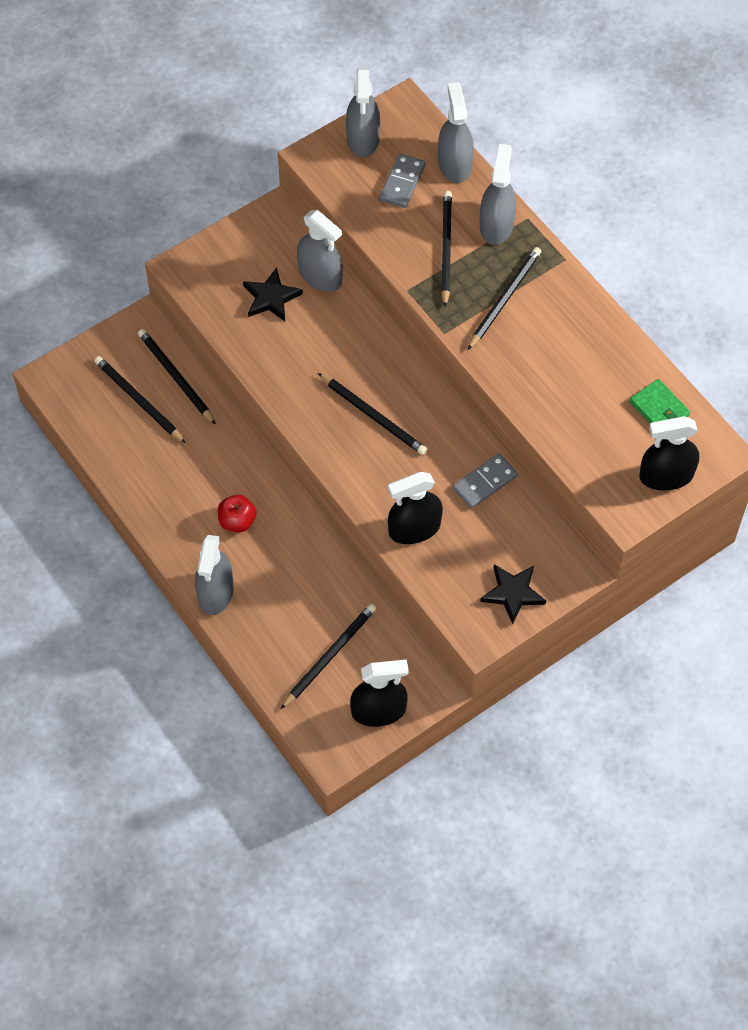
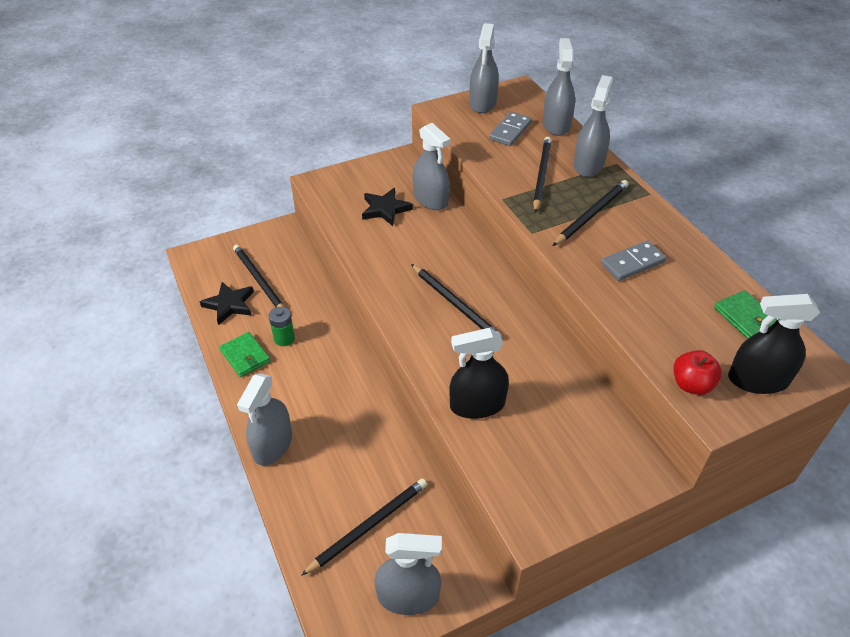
camera: 10 degrees right, 15 degrees down
black pencil [138,329,216,425] -> none
red apple [218,495,256,532] -> red apple moved to [674,350,722,395]
black spray bottle [350,659,409,727] -> grey spray bottle [374,533,442,615]
grey domino [453,453,518,509] -> grey domino moved to [601,241,667,281]
black star [480,564,546,624] -> black star moved to [200,282,254,325]
none -> green wallet [219,332,270,377]
none -> green battery [269,307,295,346]

